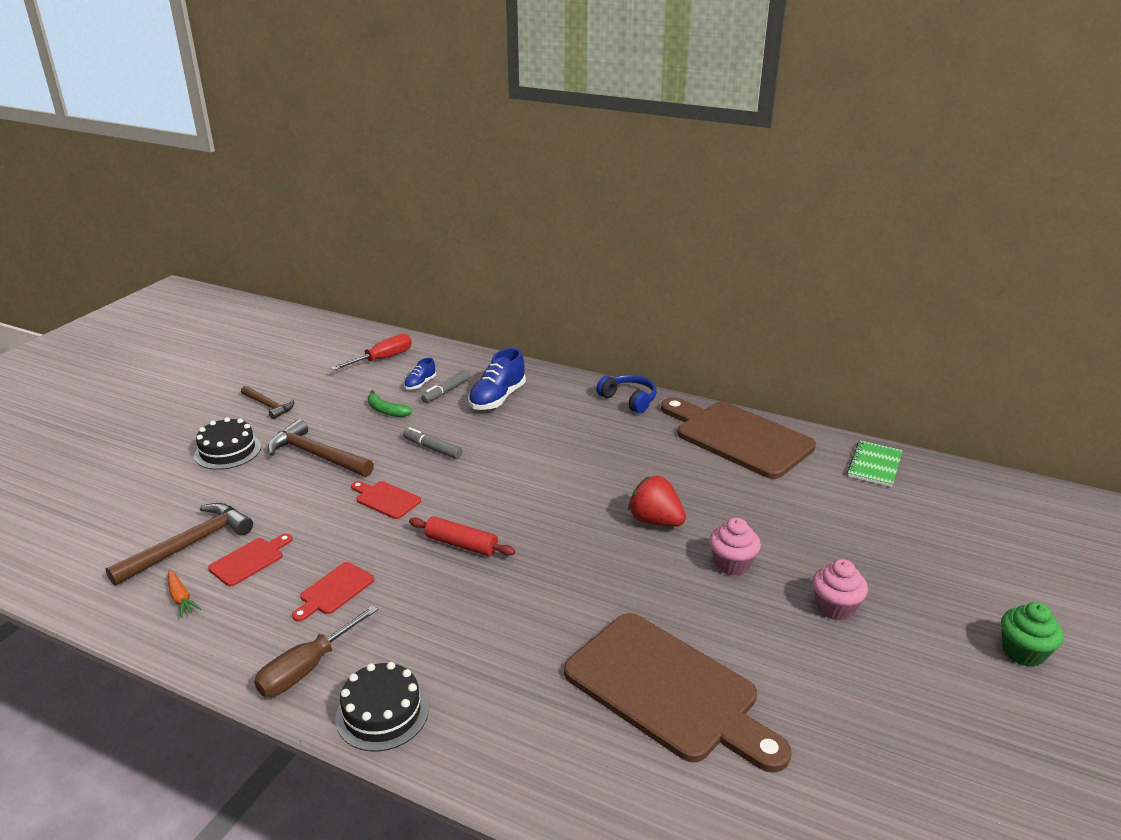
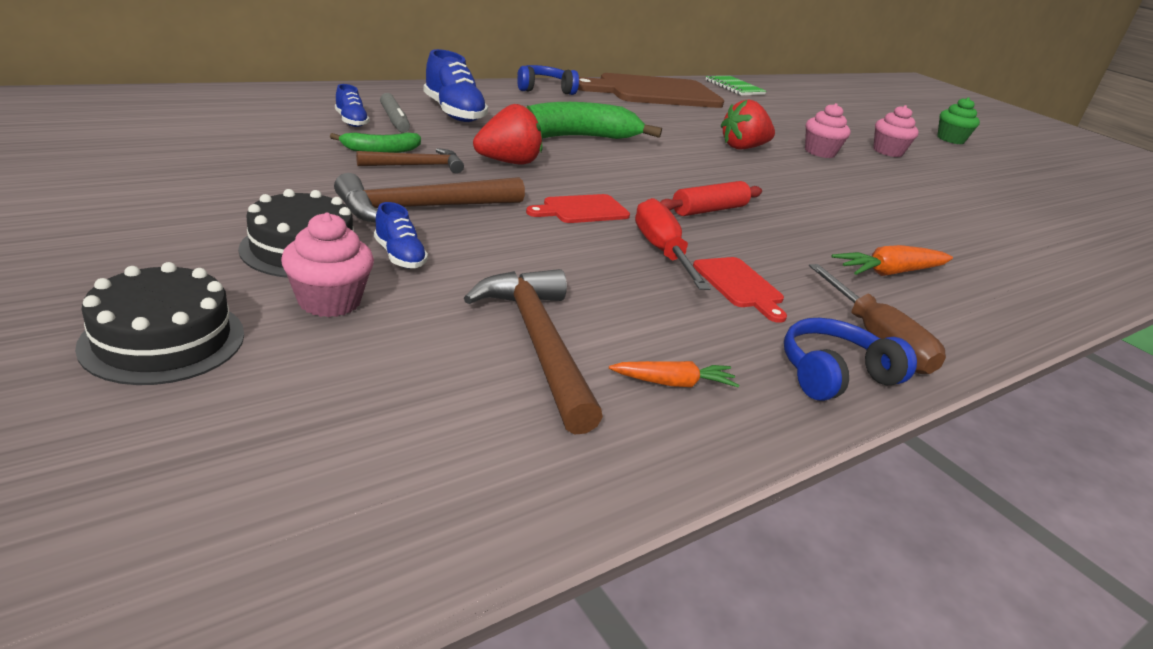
camera: 65 degrees left, 0 degrees up
red cutting board [208,534,293,586] -> none
brown hammer [241,386,294,419] -> brown hammer moved to [356,148,464,174]
red screwdriver [331,334,412,370] -> red screwdriver moved to [635,198,711,290]
black cake [335,662,429,752] -> black cake moved to [75,262,244,385]
grey marker [403,427,462,459] -> red strawberry [473,104,542,164]
brown cutting board [564,613,792,773] -> none
none -> pink cupcake [281,212,374,317]
none -> blue shoe [374,202,428,268]
none -> green banana [526,102,662,139]
none -> blue headphones [784,318,917,401]
none -> orange carrot [832,245,953,276]

